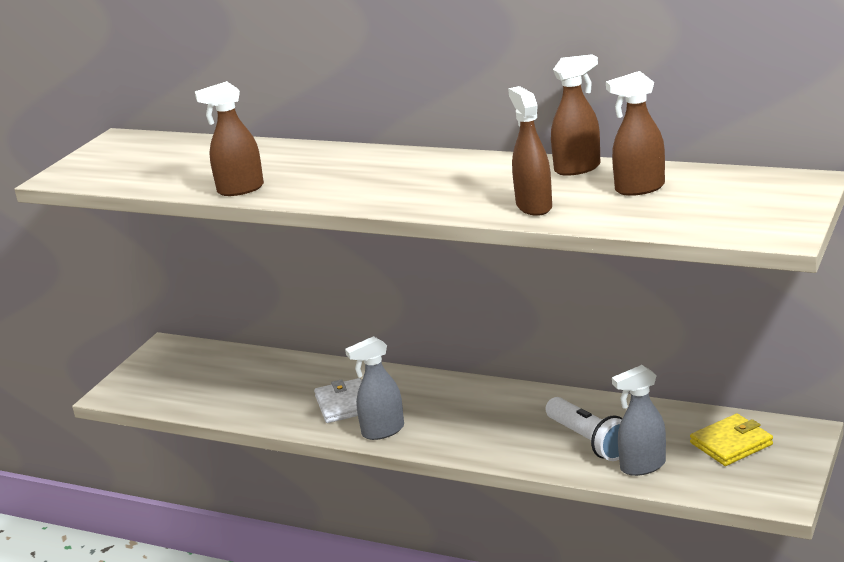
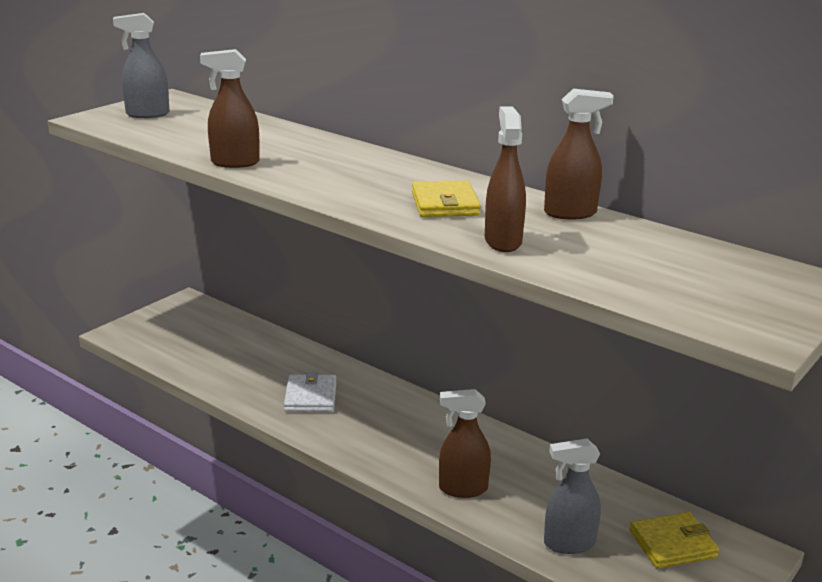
camera: 10 degrees right, 0 degrees up
grey spray bottle [345,336,404,440] -> grey spray bottle moved to [113,13,170,118]
white flashlight [546,397,622,461] -> none
brown spray bottle [606,71,665,196] -> brown spray bottle moved to [439,389,491,498]
none -> yellow wallet [412,180,481,217]

